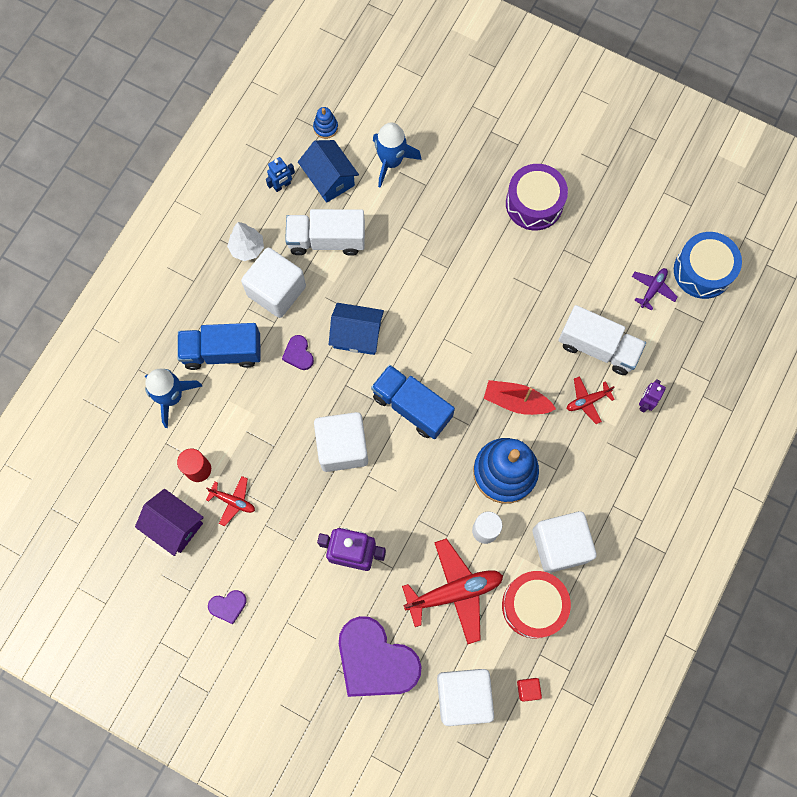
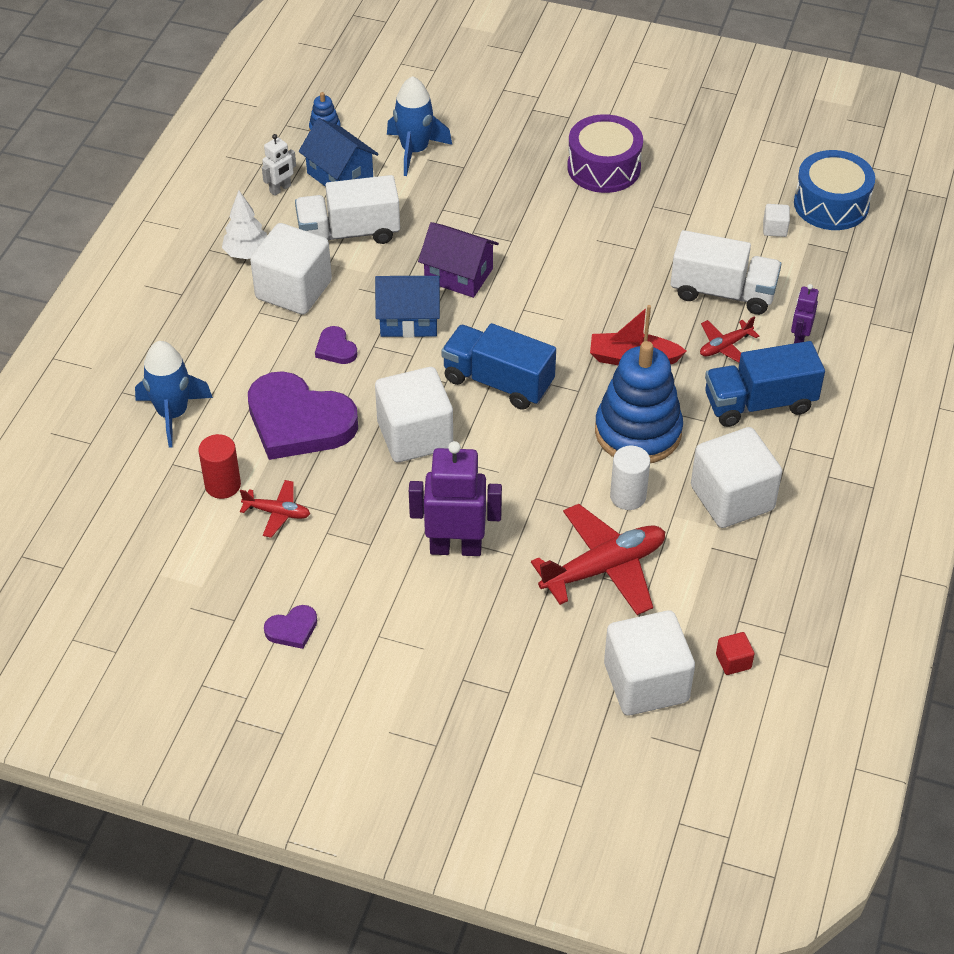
camera: 10 degrees left, 25 degrees down
purple house [135,489,204,556] -> purple house moved to [418,222,499,298]
blue truck [177,323,261,370] -> blue truck moved to [705,341,825,427]
blue robot [266,157,295,192] -> white robot [262,134,296,196]
purple heart [339,616,422,697] -> purple heart moved to [248,371,358,460]
red drum [502,571,571,638] -> none
purple plane [632,268,678,311] -> white cube [763,204,790,237]

